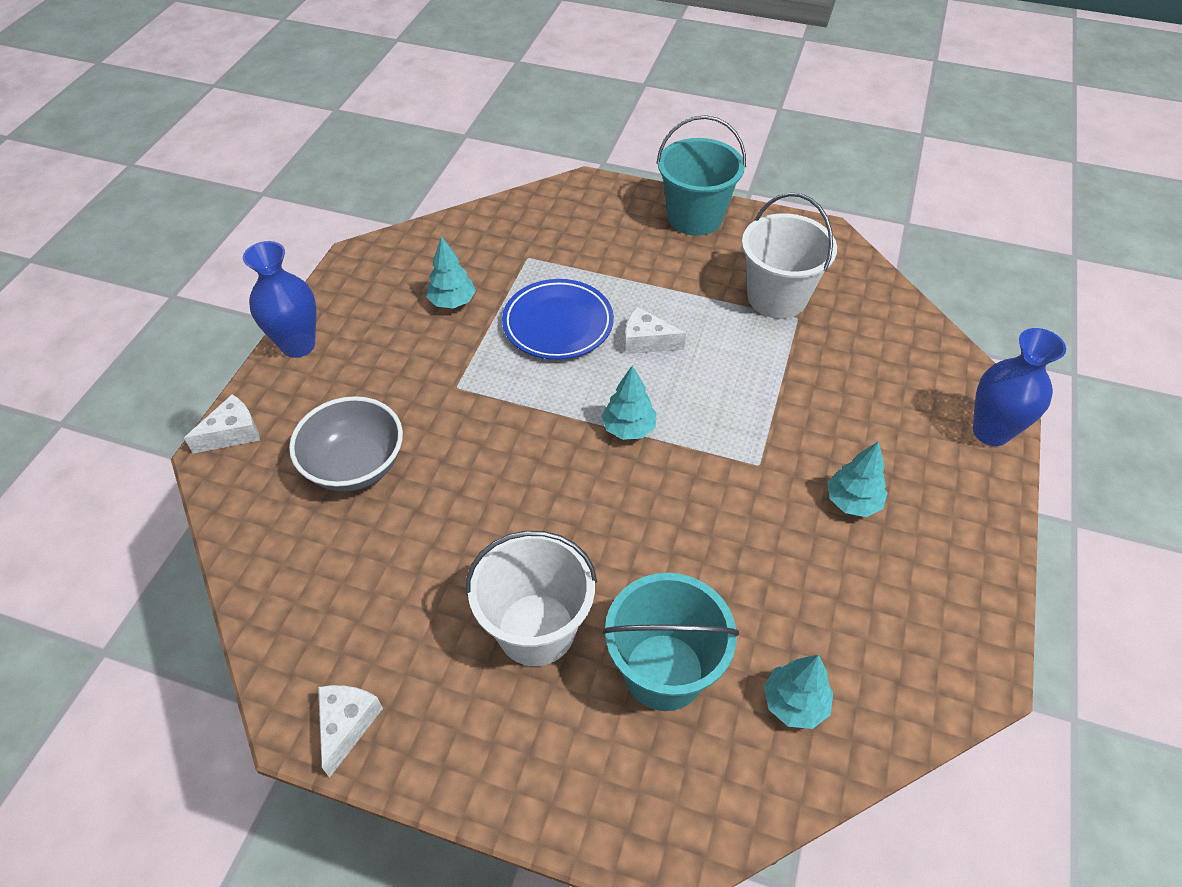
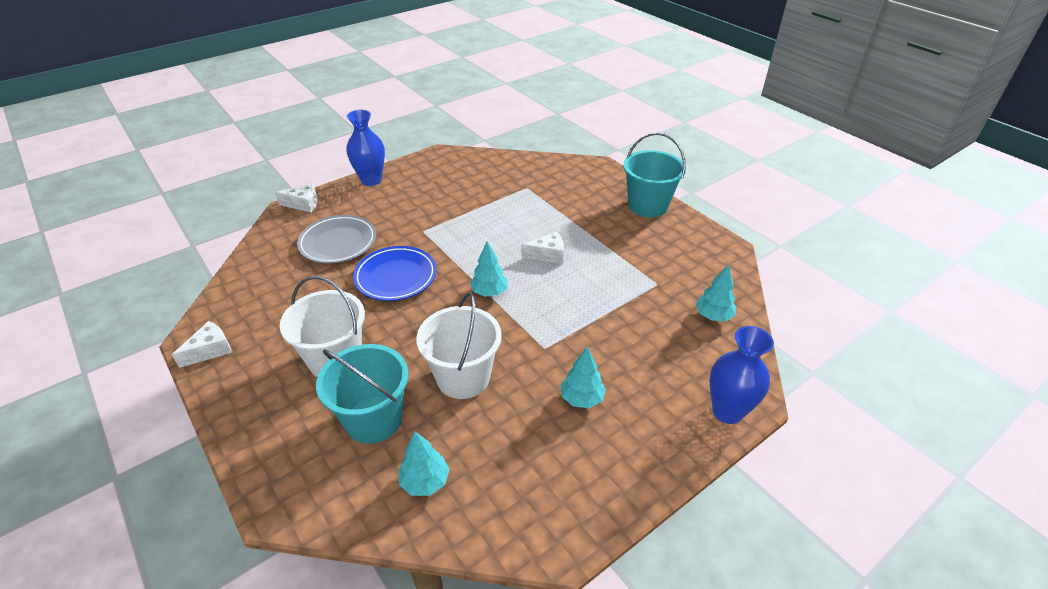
camera: 35 degrees right, 10 degrees down
grey bowl [289,396,403,491] -> grey plate [297,215,376,263]
turquoise tree [426,236,476,308] -> turquoise tree moved to [696,264,736,321]
blue plate [502,279,614,360] -> blue plate moved to [353,246,437,301]
white cheese [624,307,686,354] -> white cheese turned 120 degrees clockwise [521,232,564,264]
white bucket [742,193,837,319] -> white bucket moved to [416,293,502,399]

